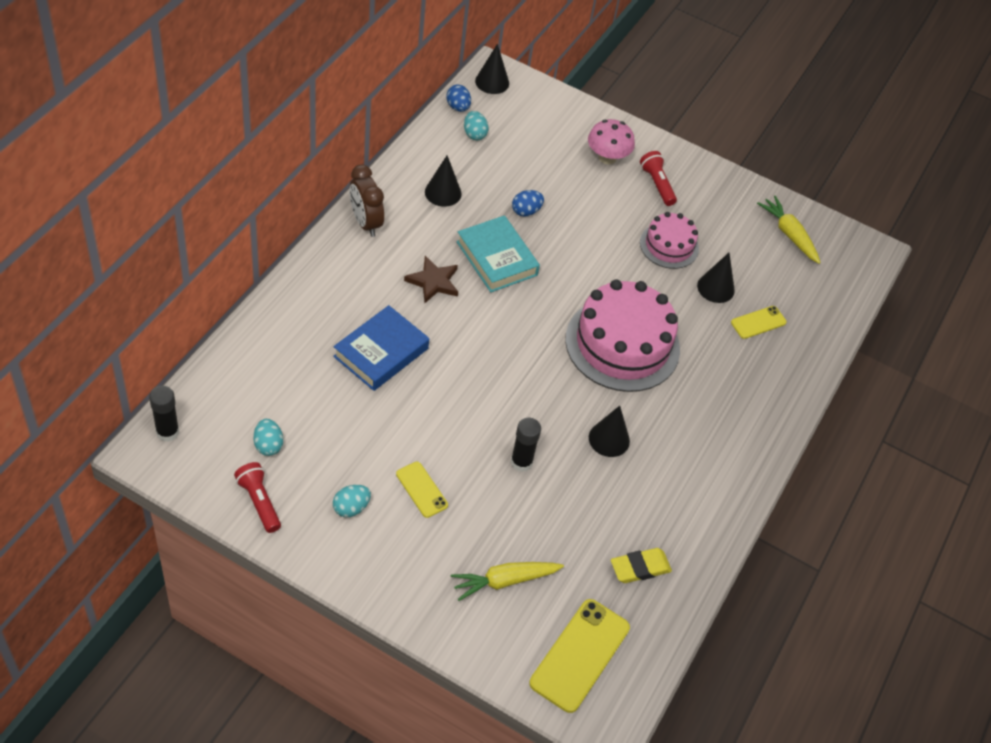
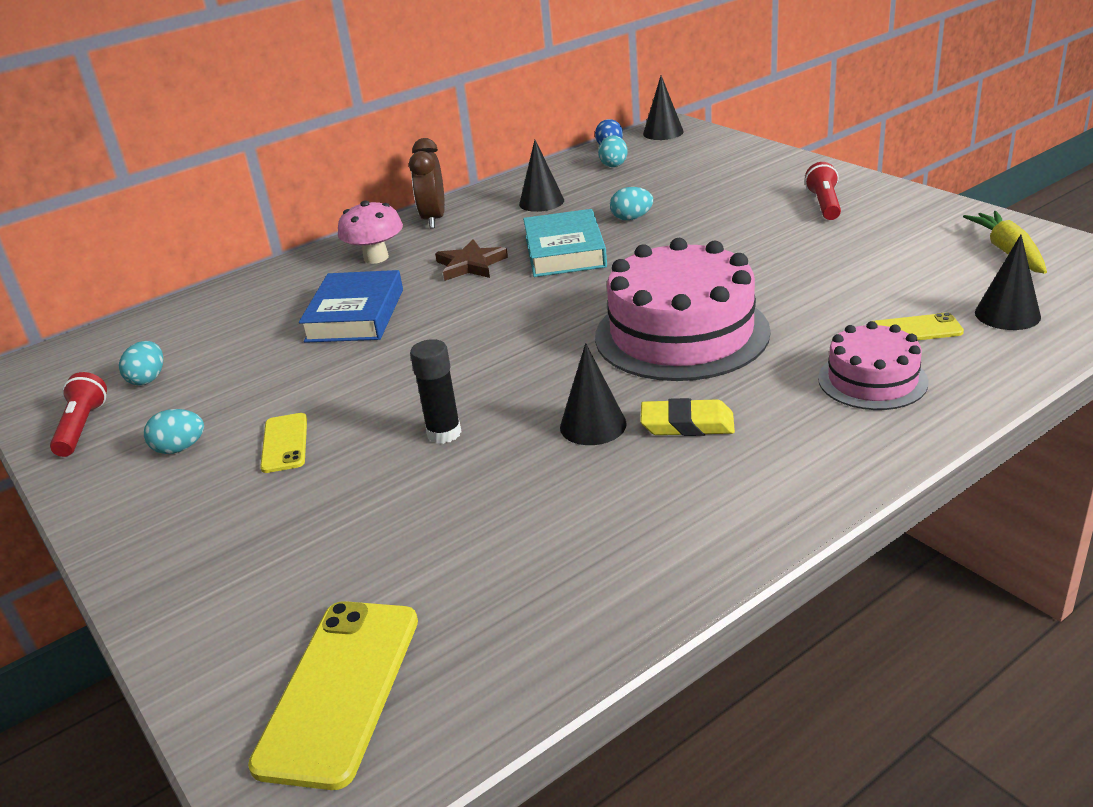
camera: 35 degrees right, 20 degrees down
black glue stick [149,386,179,442] -> none
blue book [333,305,429,391] -> blue book turned 60 degrees counterclockwise [299,270,403,343]
yellow carrot [451,562,564,601] -> none
blue egg [512,190,544,217] -> turquoise egg [610,187,653,220]
yellow phone [529,599,630,713] -> yellow phone turned 45 degrees counterclockwise [248,601,418,790]
pink mushroom [588,119,635,164] -> pink mushroom moved to [338,200,403,264]
yellow eraser [611,548,672,583] -> yellow eraser moved to [640,398,735,436]
pink cake [640,212,699,269] -> pink cake moved to [818,321,929,410]
black cone [697,253,735,303] -> black cone moved to [975,235,1041,330]

